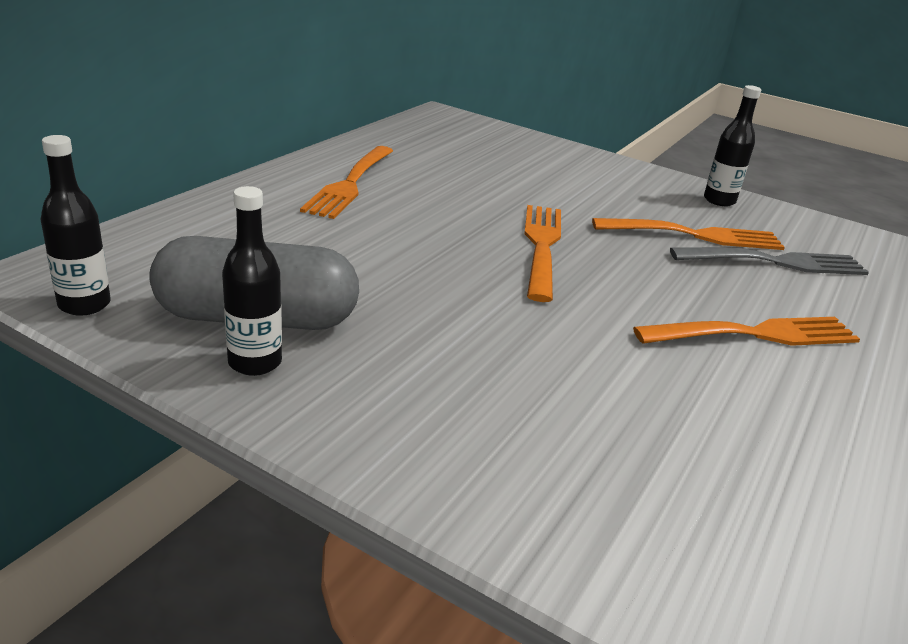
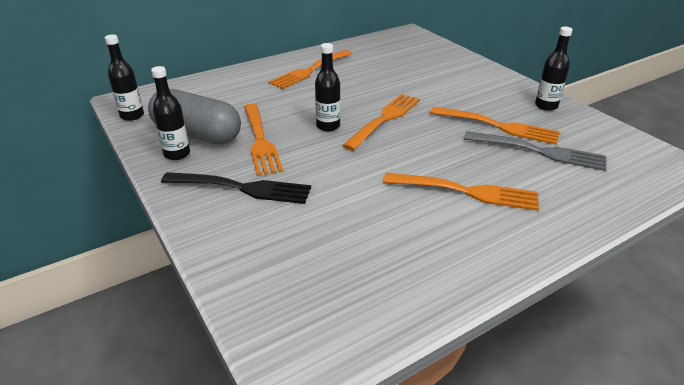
camera: 30 degrees right, 5 degrees up
none -> black fork [161,172,311,204]
none -> orange fork [244,104,283,176]
none -> black bottle [315,43,340,131]

